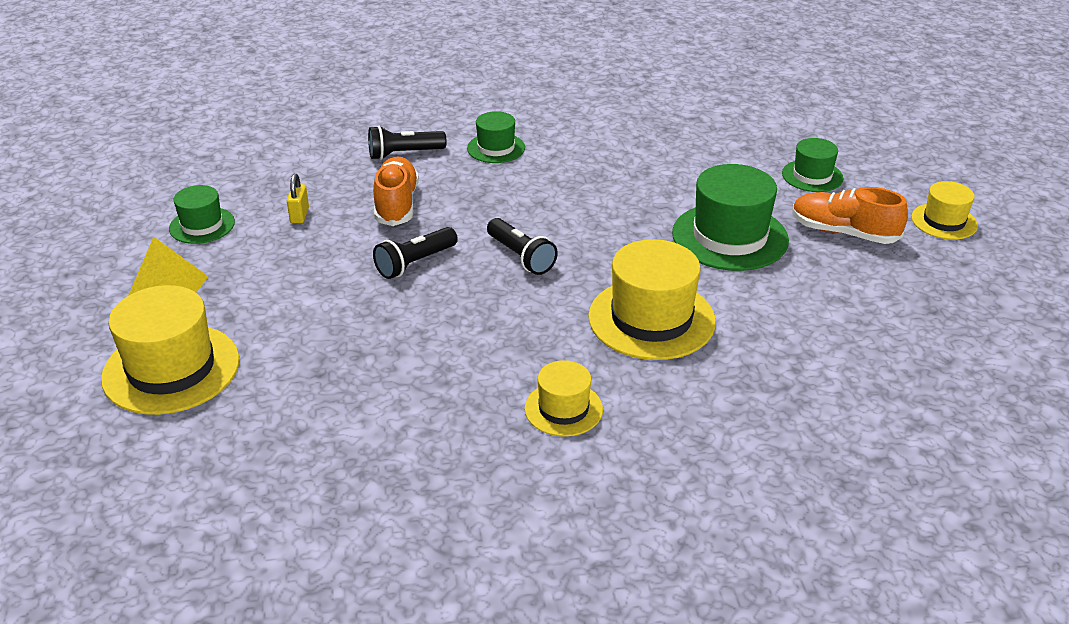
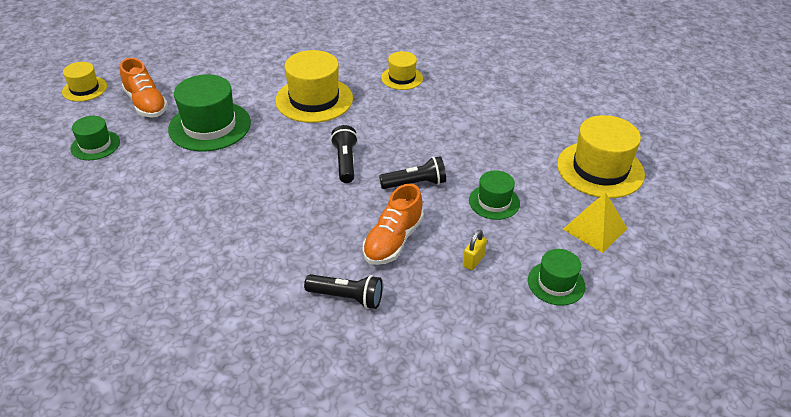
camera: 150 degrees left, 5 degrees up
green hat [467,111,525,163] -> green hat moved to [469,170,520,220]

